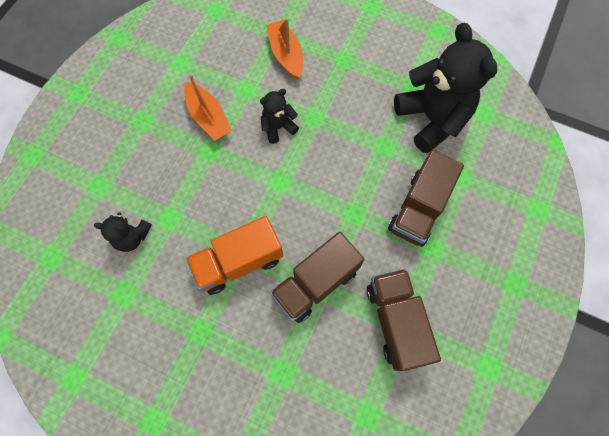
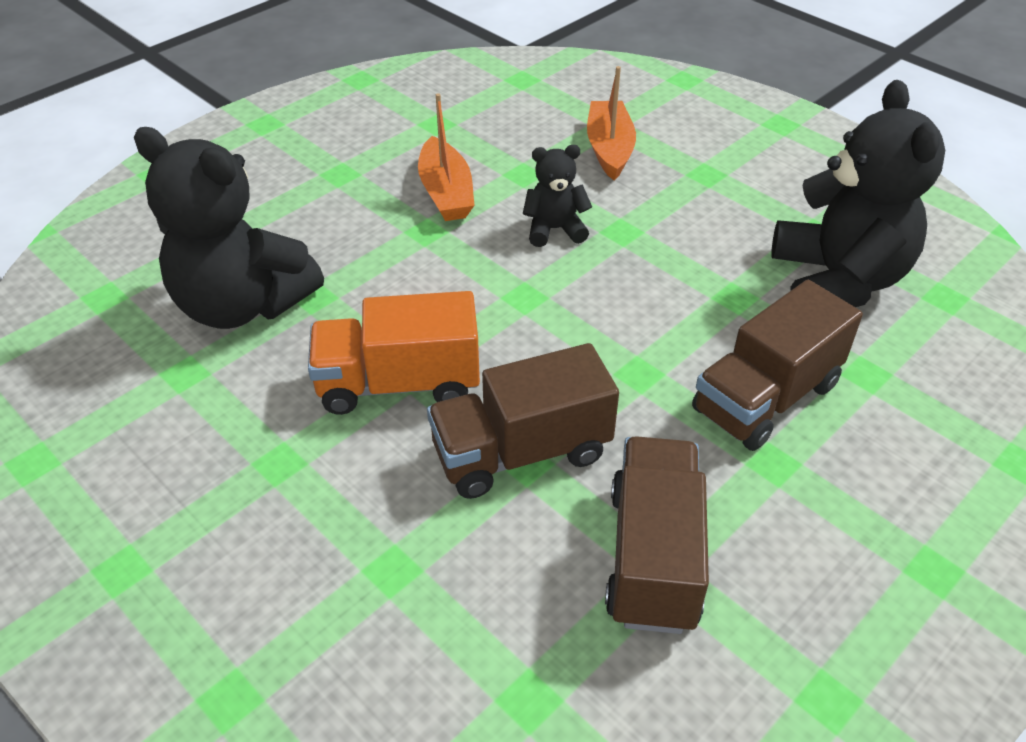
camera: 20 degrees right, 25 degrees down
black teddy bear [94,212,152,252] -> black teddy bear [134,127,324,329], size x2.05

